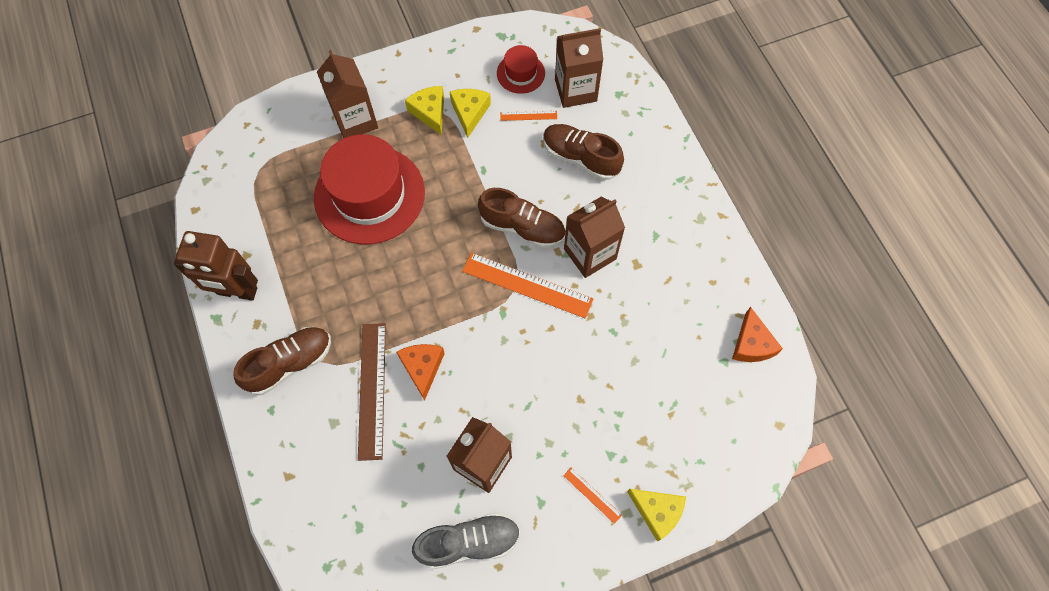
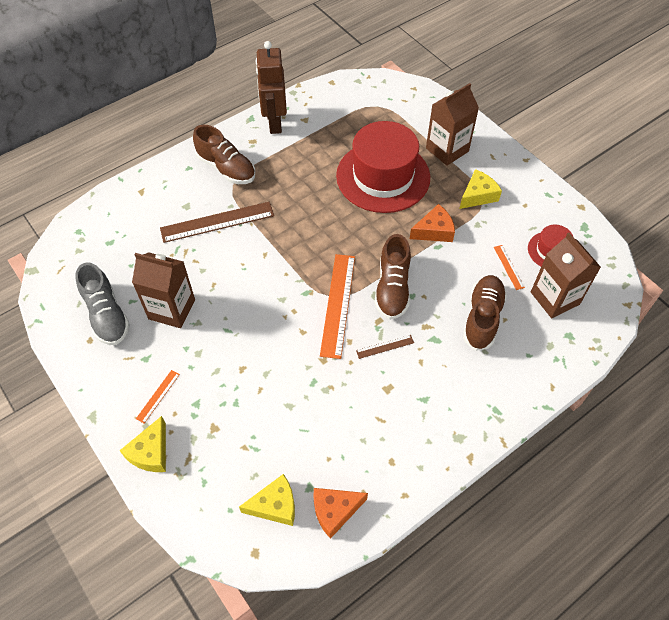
camera: 75 degrees right, 10 degrees down
orange cheese [397,344,445,401] -> orange cheese moved to [410,204,455,242]
yellow cheese [450,89,491,138] -> yellow cheese moved to [239,474,295,526]
brown carton [564,197,625,278] -> brown ruler [356,335,414,359]

